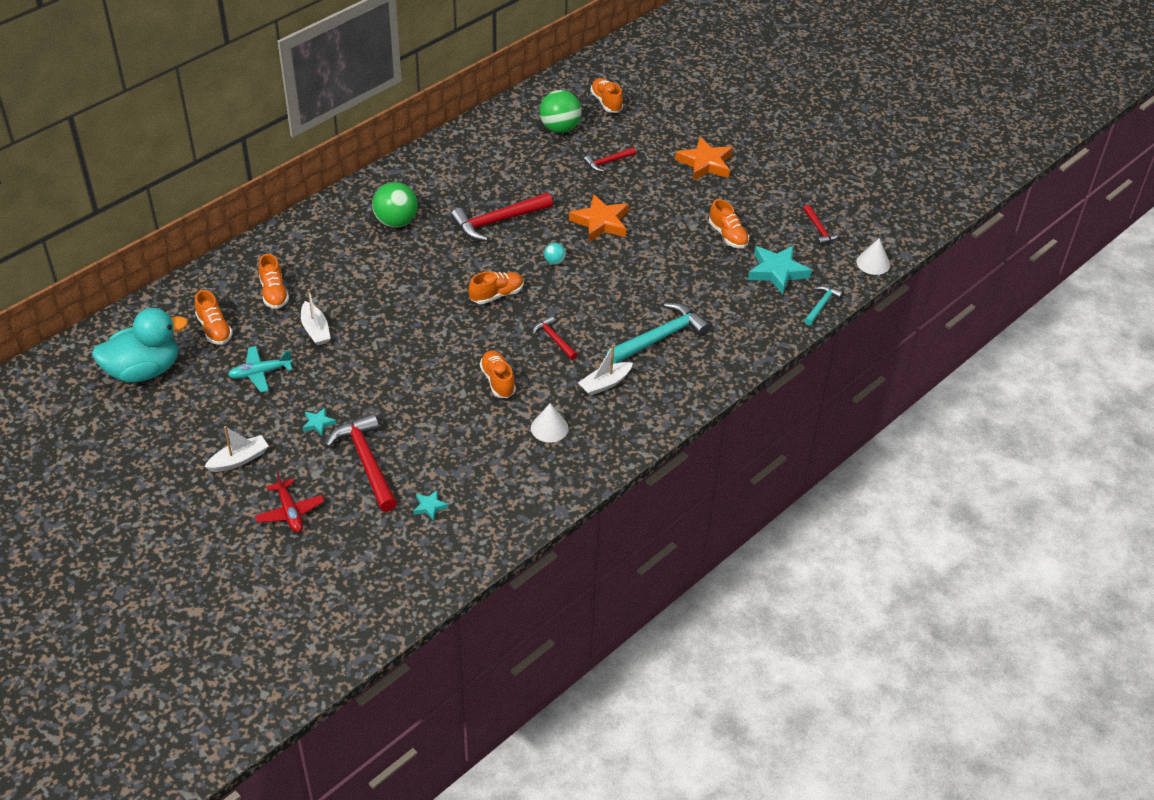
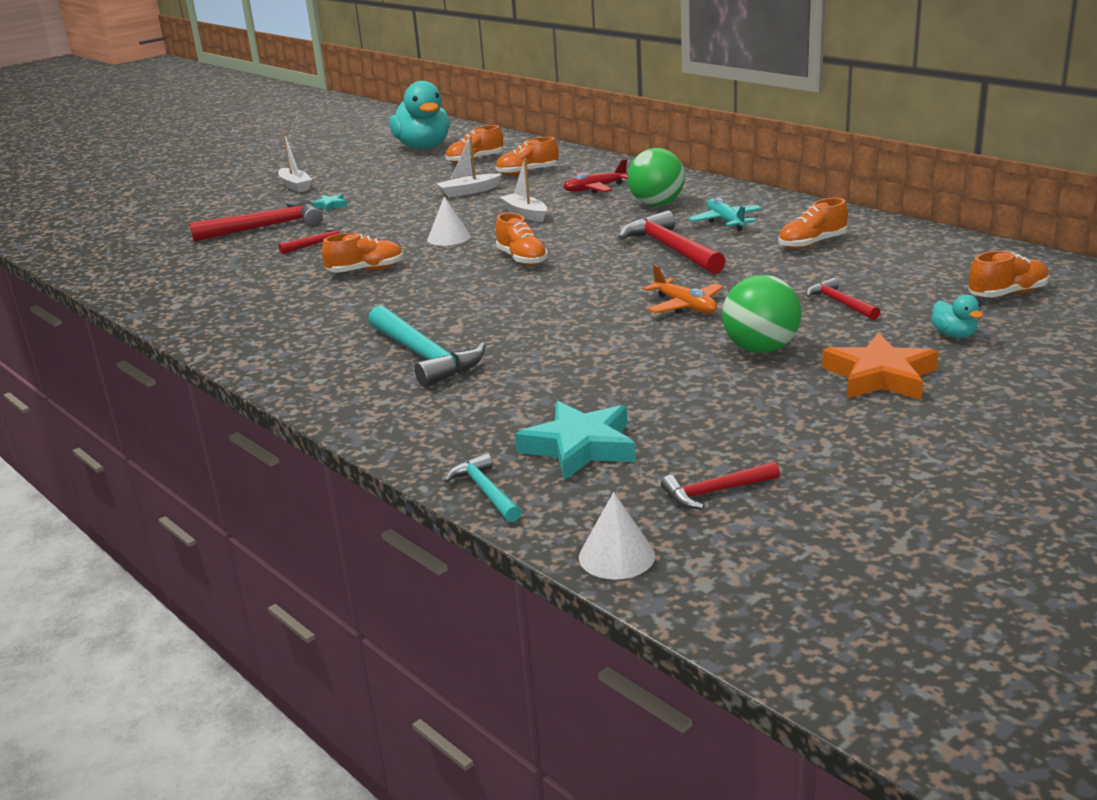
camera: 95 degrees right, 20 degrees down
turquoise plane [228,346,293,392] -> turquoise plane moved to [688,198,762,231]
red plane [255,471,324,533] -> red plane moved to [563,159,628,193]
turquoise star [413,490,449,521] -> none
white cone [531,403,568,443] -> white cone moved to [427,196,471,246]
red hammer [532,316,578,360] -> red hammer moved to [278,227,351,254]
green ball [539,90,582,133] -> green ball moved to [722,275,801,353]
turquoise ball [544,243,566,265] -> none
orange star [569,194,629,242] -> orange plane [643,265,724,314]
white boat [578,345,633,396] -> white boat moved to [500,158,547,222]
orange shoe [709,199,749,249] -> orange shoe moved to [778,198,848,249]
turquoise hammer [804,285,843,325] -> turquoise hammer turned 150 degrees counterclockwise [444,453,521,522]
none -> turquoise duck [931,295,983,338]

